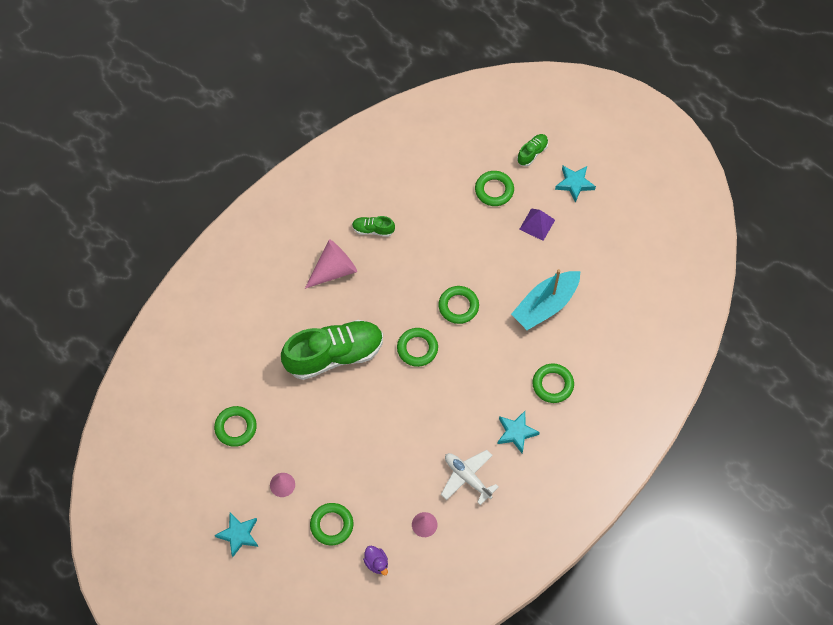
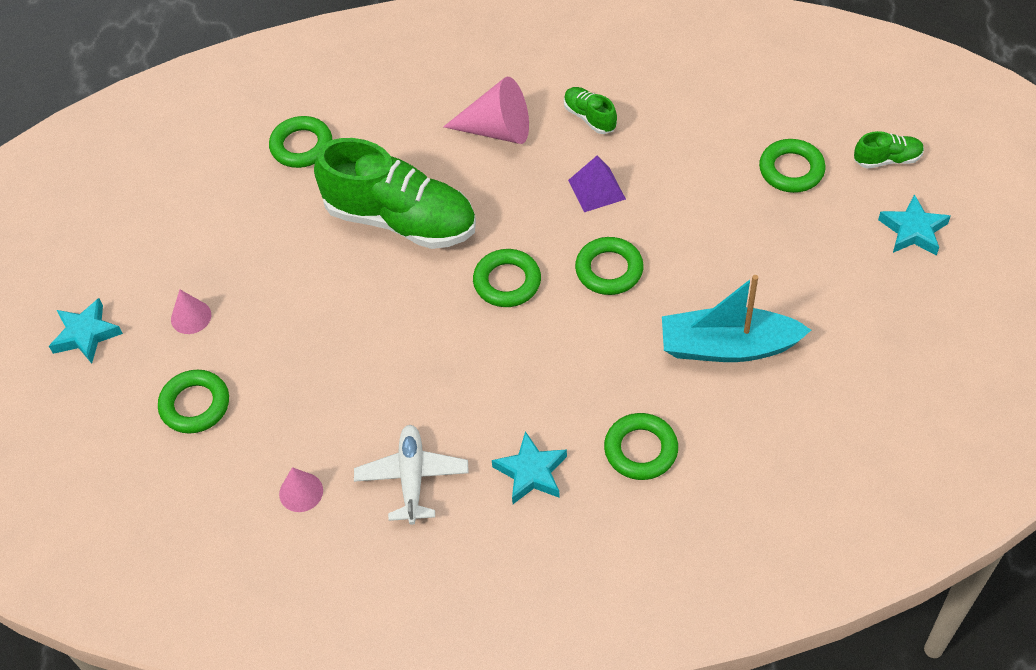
camera: 45 degrees right, 10 degrees down
green ring [214,406,257,447] -> green ring moved to [269,116,332,168]
purple duck [363,546,388,575] -> none
purple pyramid [519,208,555,241] -> purple pyramid moved to [568,156,626,212]

